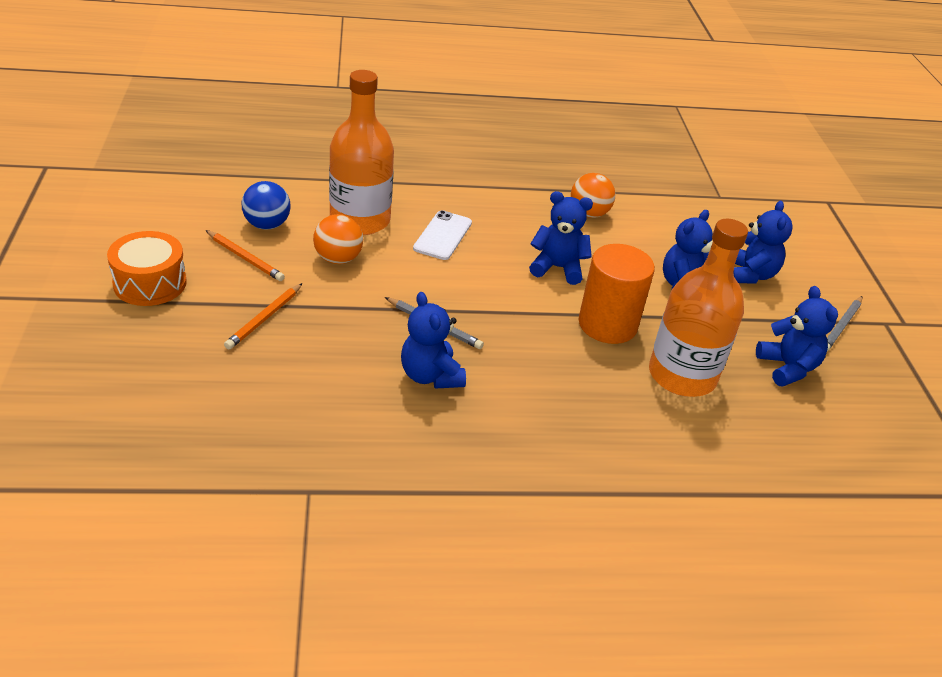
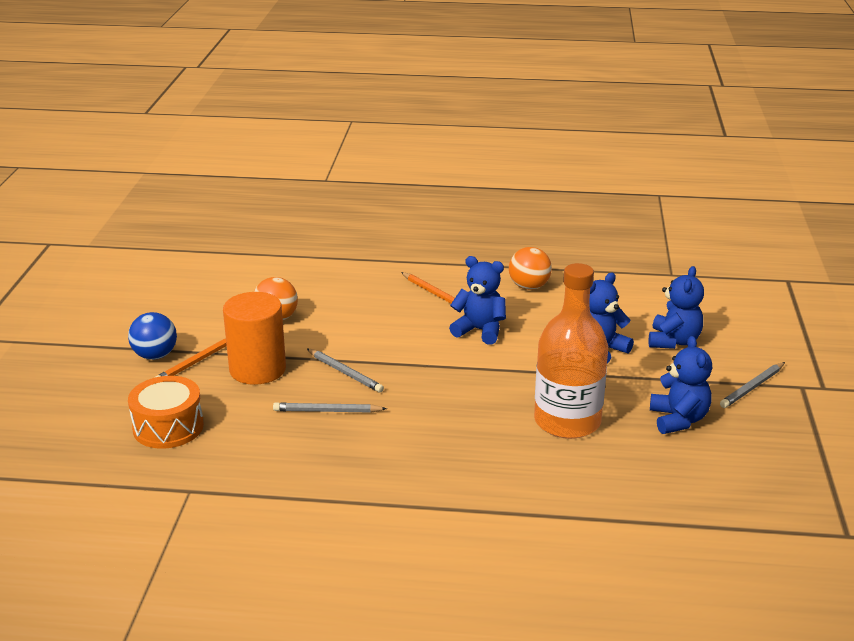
camera: 15 degrees right, 10 degrees down
orange drum [107,231,187,306] -> orange drum moved to [128,376,204,449]
orange pencil [206,230,285,281] -> orange pencil moved to [401,272,464,311]
blue ball [242,181,290,230] -> blue ball moved to [128,312,177,360]
orange bottle [329,70,394,235] -> none
blue teddy bear [401,292,466,389] -> grey pencil [273,402,387,413]
white phone [413,210,472,260] -> none
orange cylinder [579,244,655,344] -> orange cylinder moved to [223,292,286,385]

